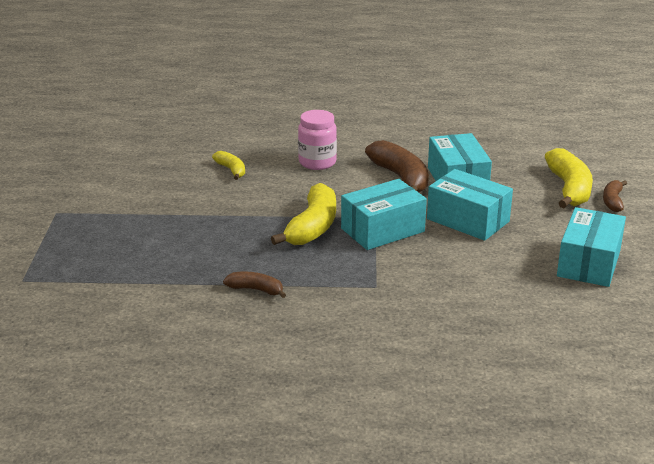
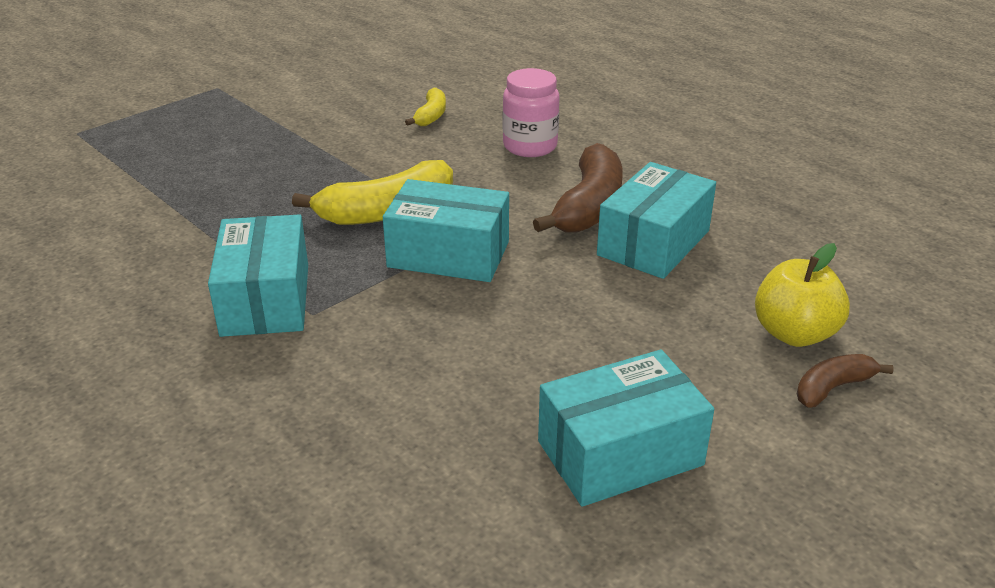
camera: 45 degrees right, 5 degrees up
brown banana [223,272,286,298] -> none
turquoise box [427,169,513,241] -> turquoise box moved to [208,214,308,337]
yellow banana [545,148,593,208] -> yellow apple [755,243,850,347]

